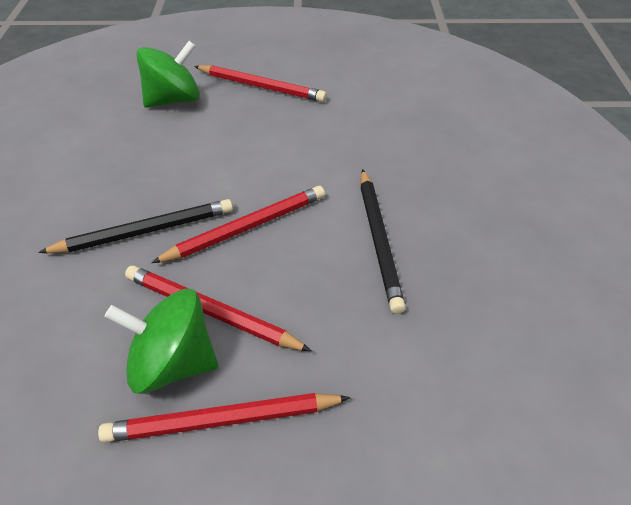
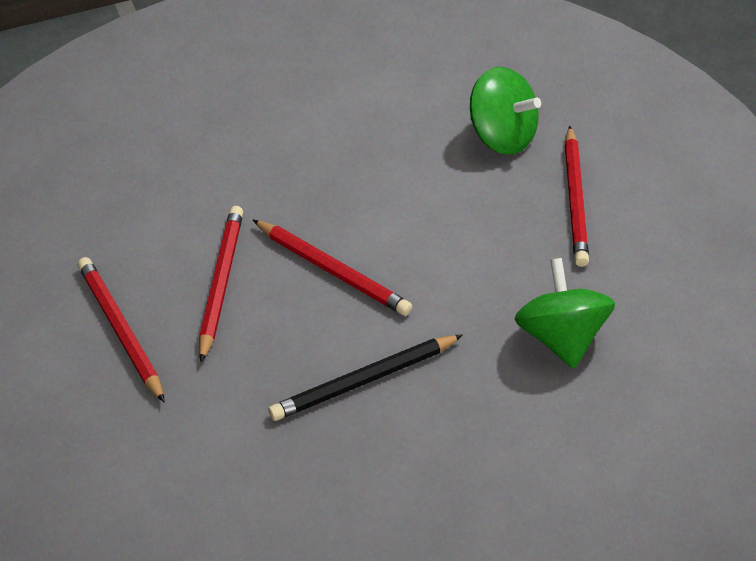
camera: 70 degrees right, 0 degrees up
black pencil [38,199,233,253] -> none
green spinning top [105,289,218,394] -> green spinning top moved to [515,258,615,369]

